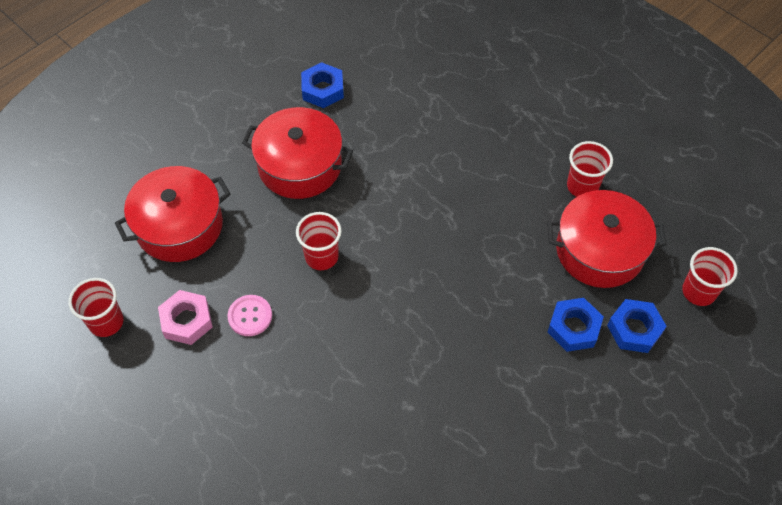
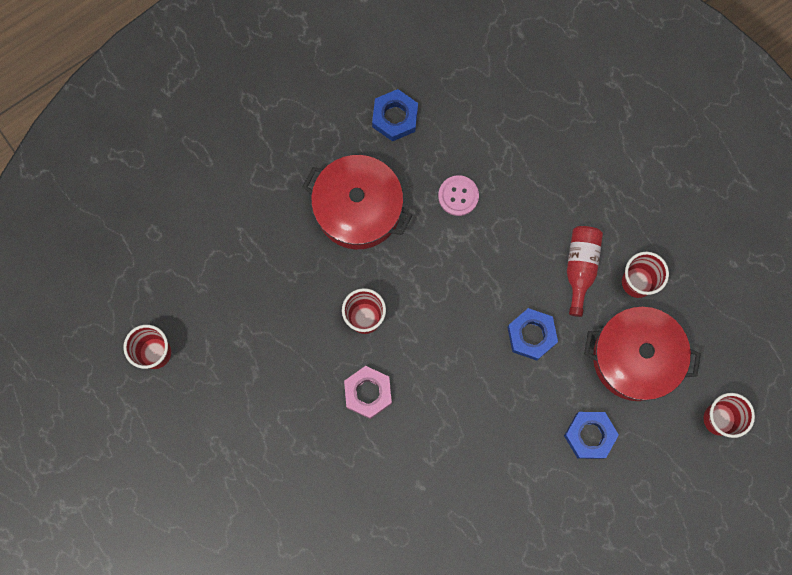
camera: 10 degrees right, 20 degrees up
red pot [115,166,230,262] -> none
pink nut [158,290,213,345] -> pink nut moved to [344,366,392,419]
pink button [227,295,272,336] -> pink button moved to [438,175,479,216]
blue nut [607,299,667,353] -> blue nut moved to [507,308,558,361]
none -> red bottle [567,226,603,317]

